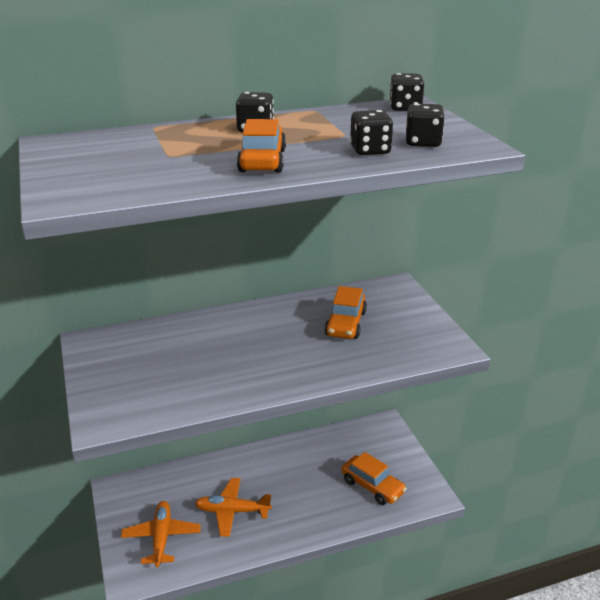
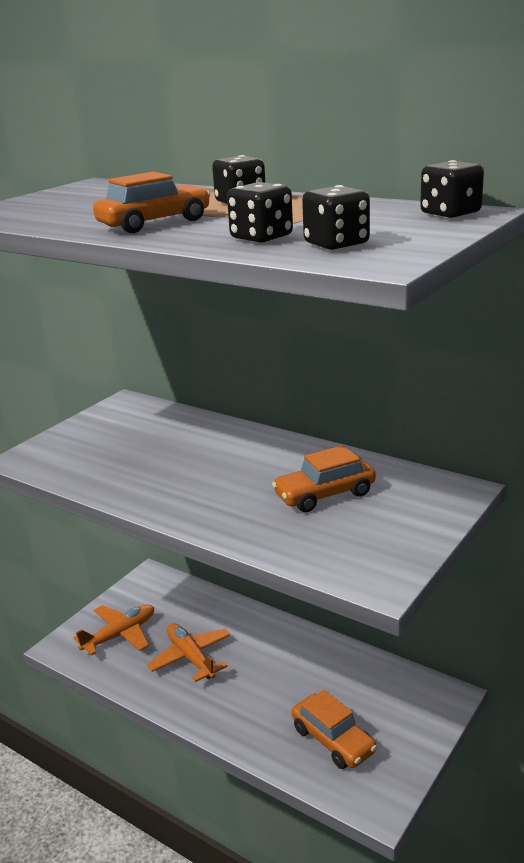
camera: 55 degrees right, 5 degrees down
orange car [342,452,407,505] -> orange car turned 45 degrees counterclockwise [292,690,377,769]

